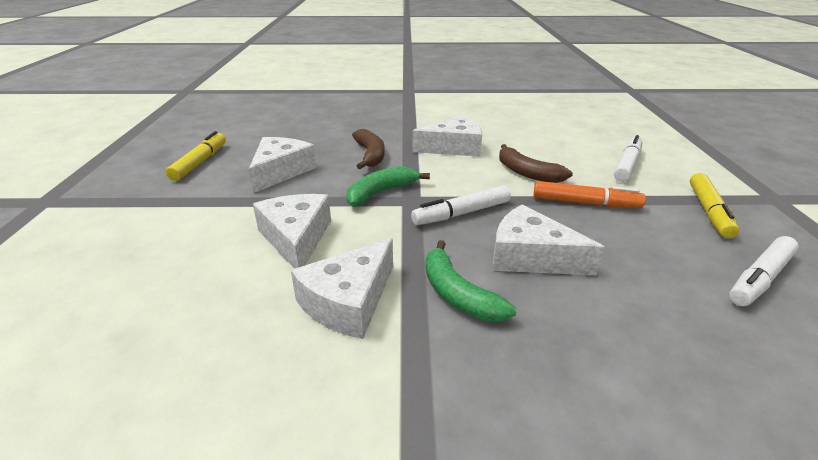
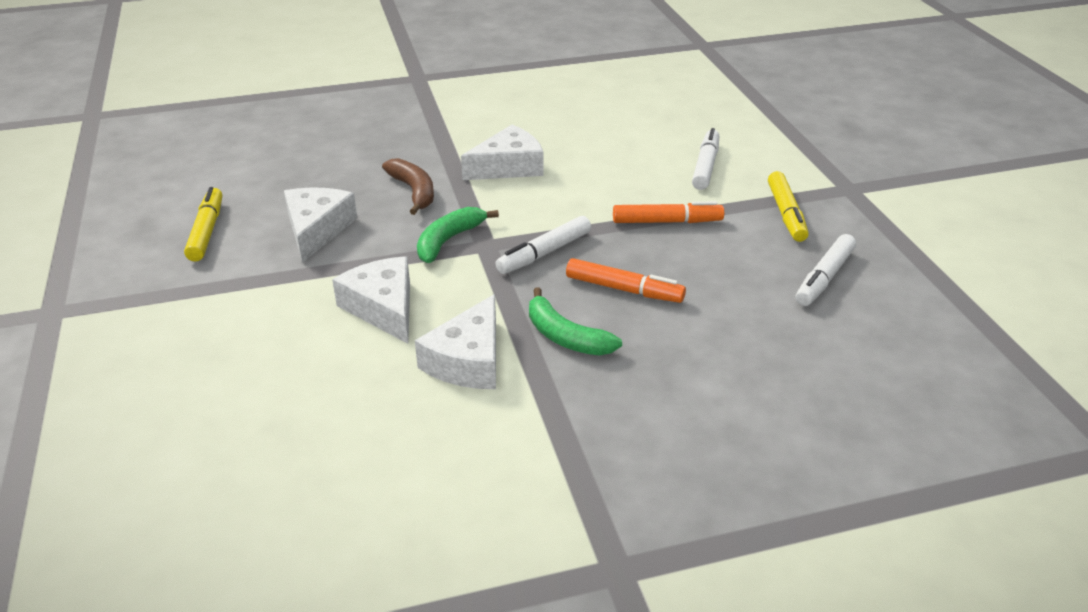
camera: 15 degrees left, 5 degrees up
white cheese [493,204,605,276] -> orange marker [566,258,686,303]
brown banana [499,144,573,183] -> none

